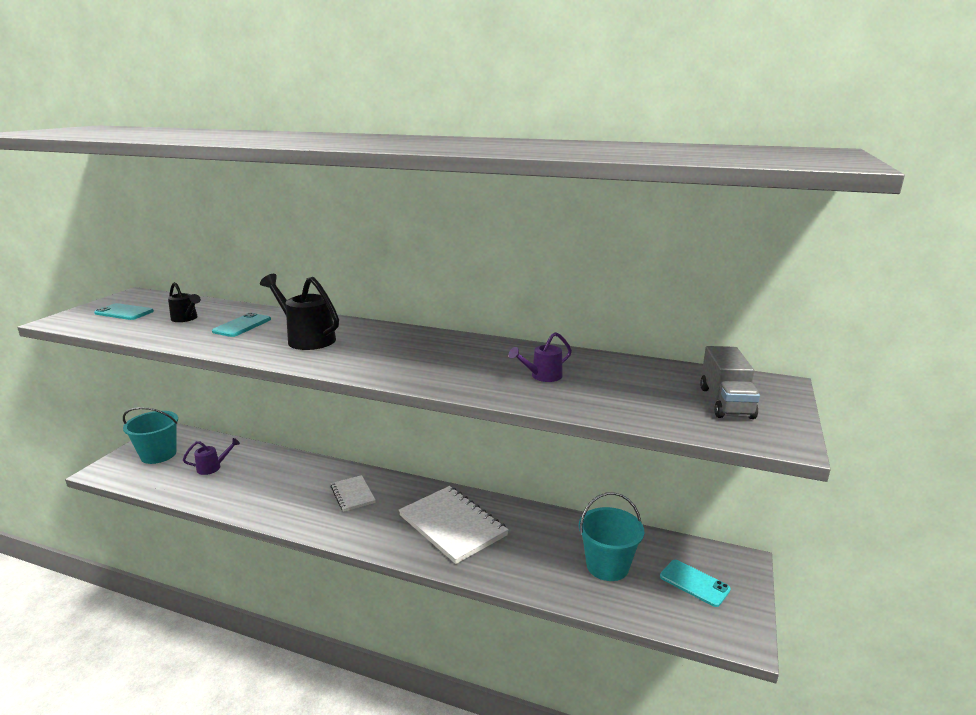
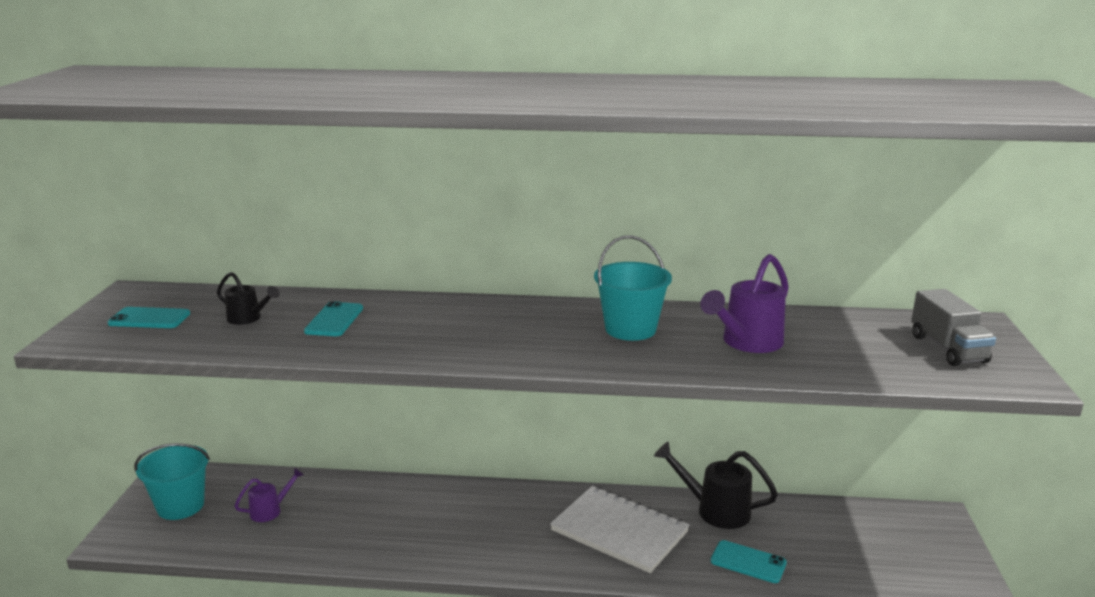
camera: 15 degrees left, 0 degrees up
black watering can [260,274,339,350] -> black watering can moved to [654,442,778,529]
white notebook [330,475,376,512] -> none
purple watering can [509,332,572,382] -> purple watering can [700,254,789,353], size x1.73
turquoise bucket [579,492,644,581] -> turquoise bucket moved to [594,235,672,341]
turquoise phone [660,560,731,607] -> turquoise phone moved to [711,540,787,583]

